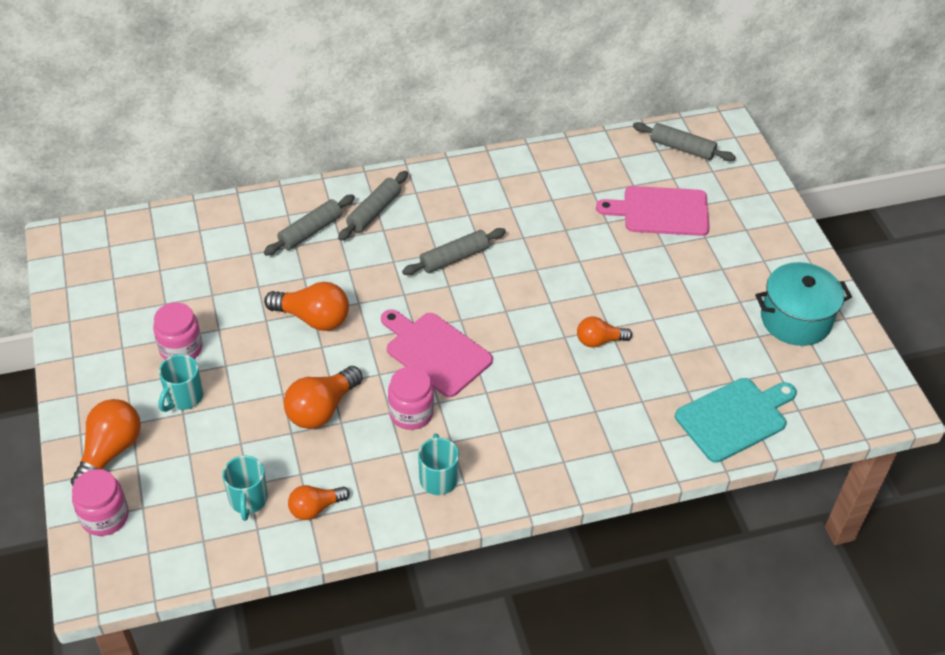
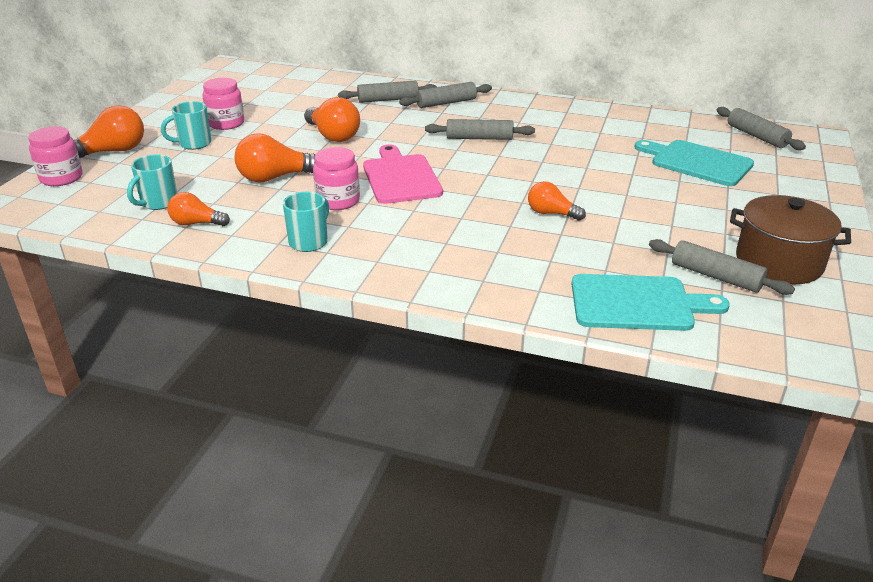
camera: 35 degrees right, 15 degrees down
pink cutting board [596,186,710,236] -> turquoise cutting board [635,140,754,186]
turquoise pot [755,262,852,346] -> brown pot [730,195,851,284]
none -> grey rolling pin [649,239,795,295]

